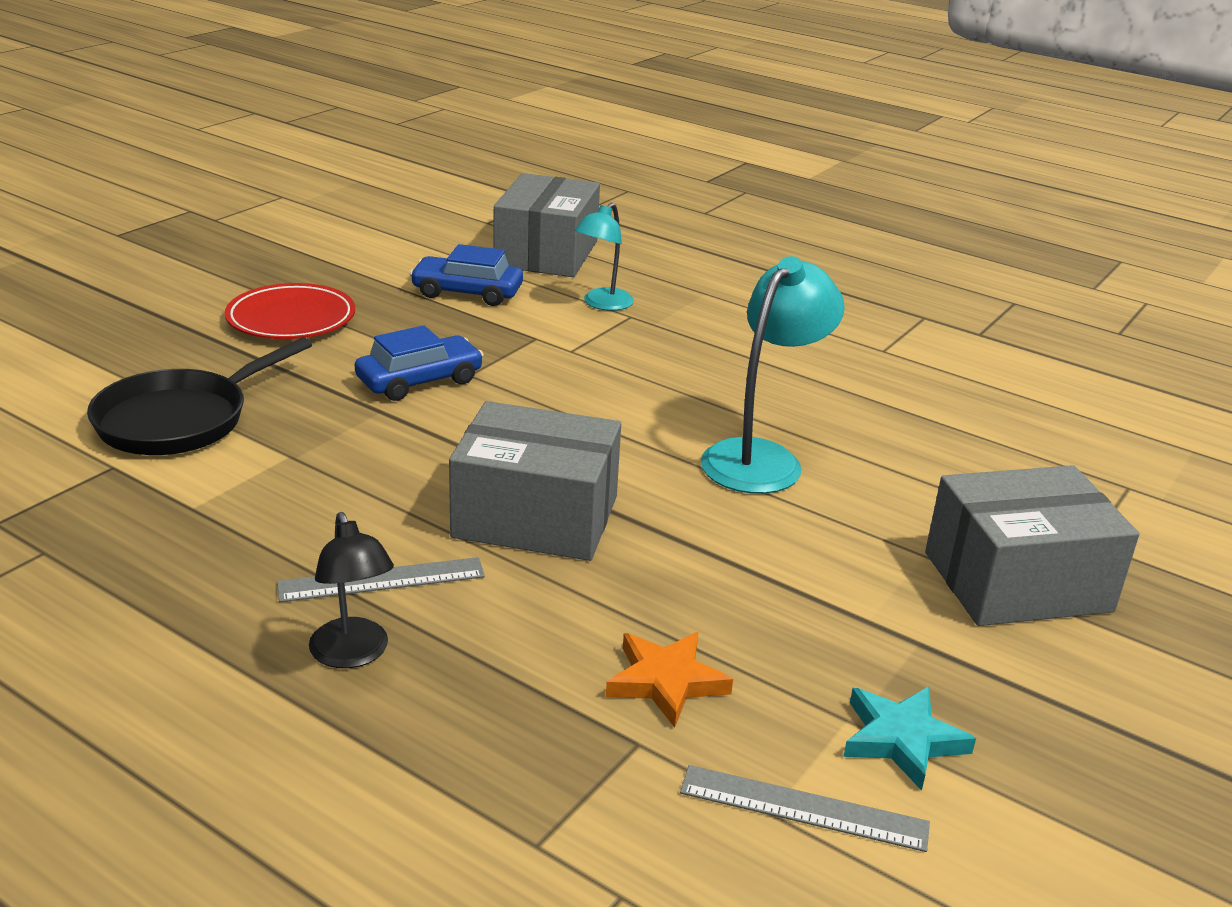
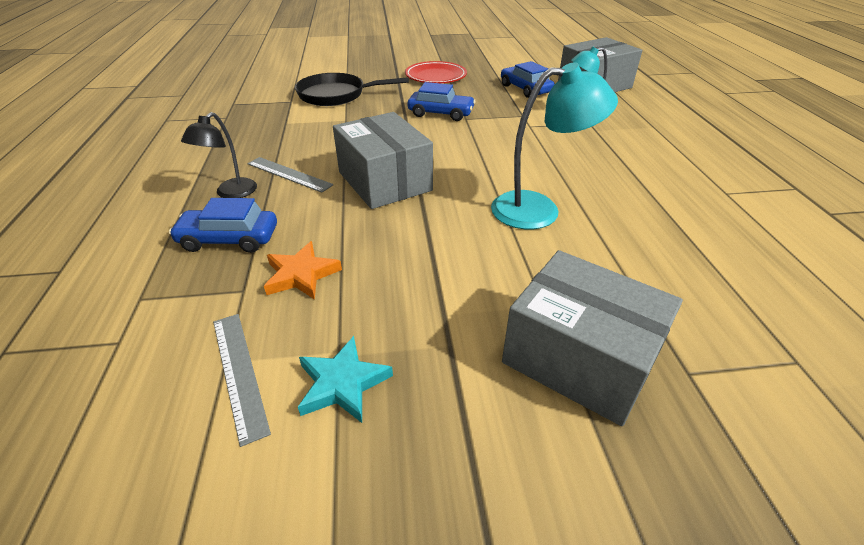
camera: 50 degrees right, 10 degrees up
none -> blue car [169,198,277,253]

